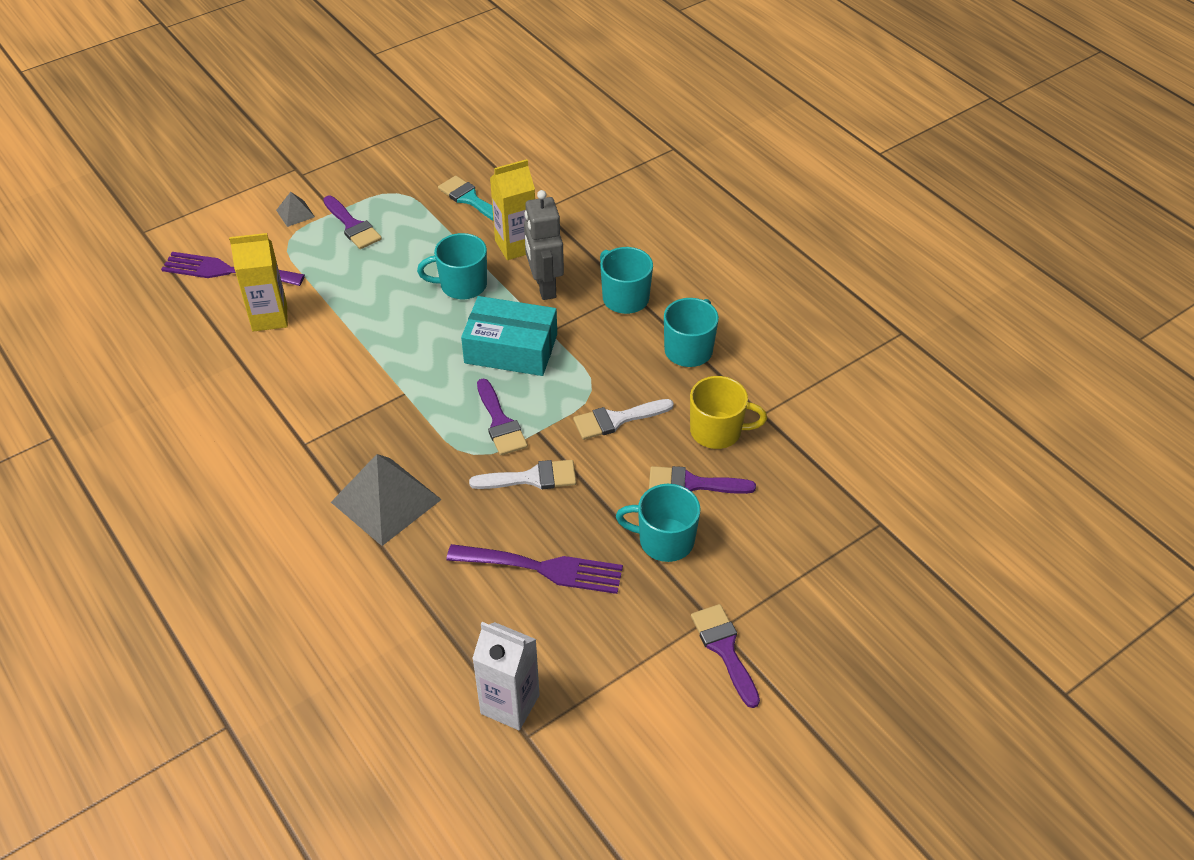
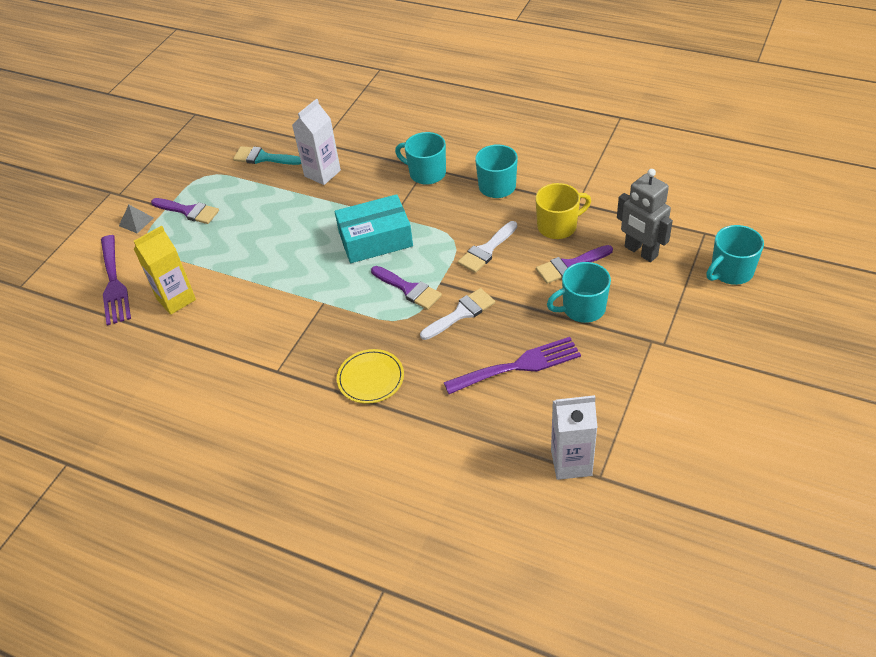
camera: 25 degrees left, 0 degrees up
purple fork [161,252,305,286] -> purple fork turned 90 degrees counterclockwise [101,235,131,325]
grey pyramid [331,454,442,546] -> yellow plate [337,349,404,404]
turquoise mug [417,233,487,299] -> turquoise mug moved to [706,225,764,285]
yellow carton [490,159,535,260] -> white carton [292,99,341,185]
grey robot [524,190,564,300] -> grey robot moved to [617,169,673,262]
purple brush [691,604,760,708] -> none

